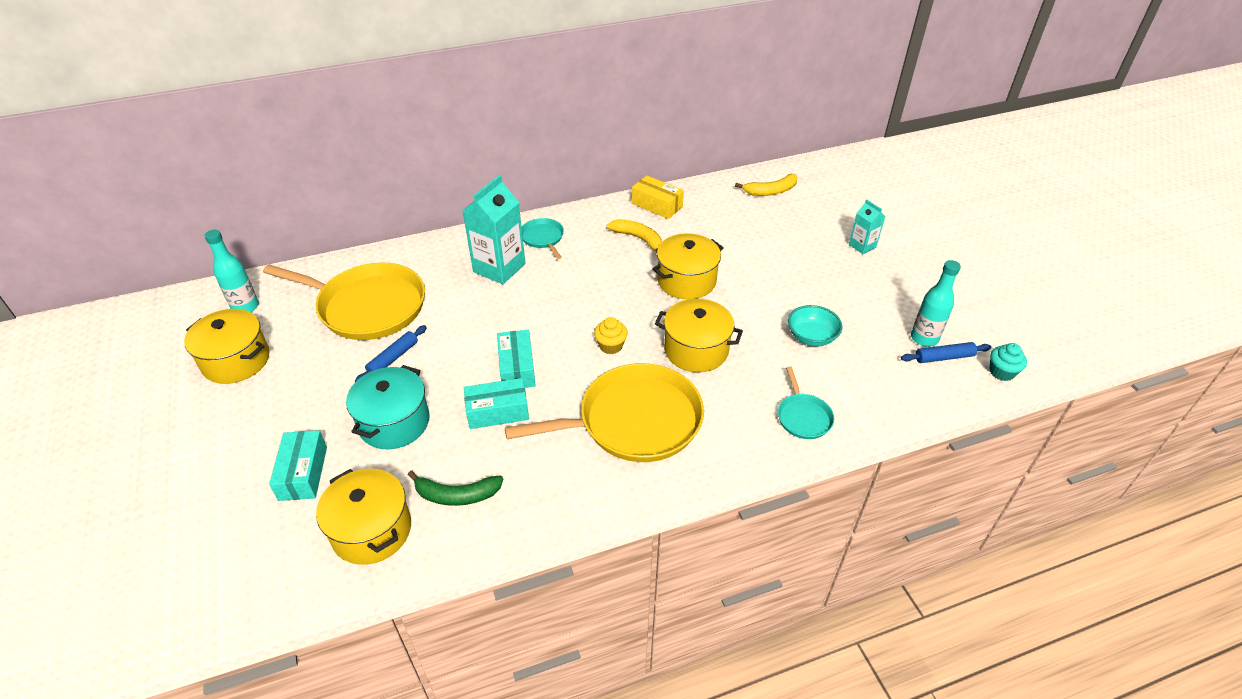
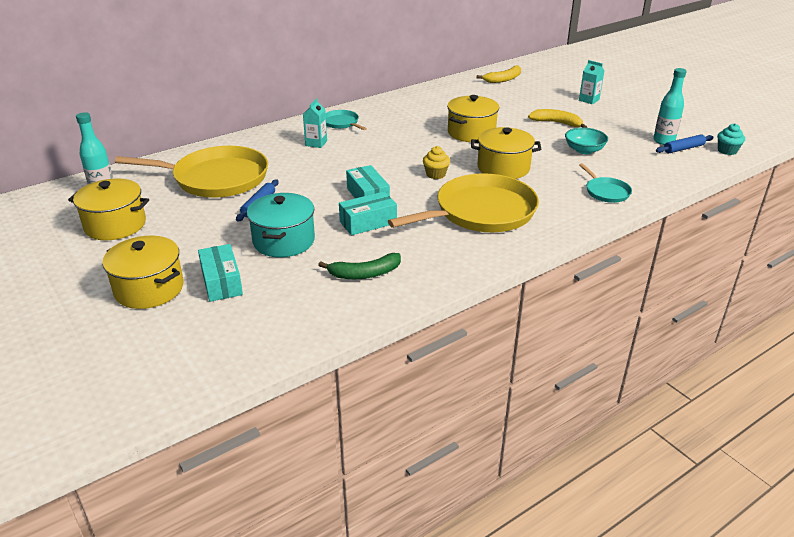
camera: 15 degrees left, 10 degrees down
yellow pot [316,469,411,565] -> yellow pot moved to [102,236,184,309]
turquoise carton [462,175,526,284] -> turquoise carton [303,98,327,148], size x0.53
yellow banana [607,219,662,254] -> yellow banana moved to [528,109,587,128]
yellow box [632,175,684,219] -> none

